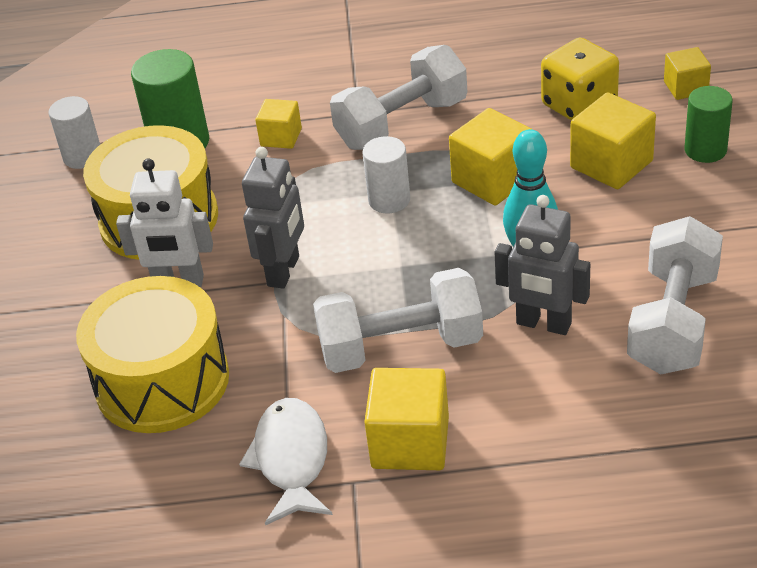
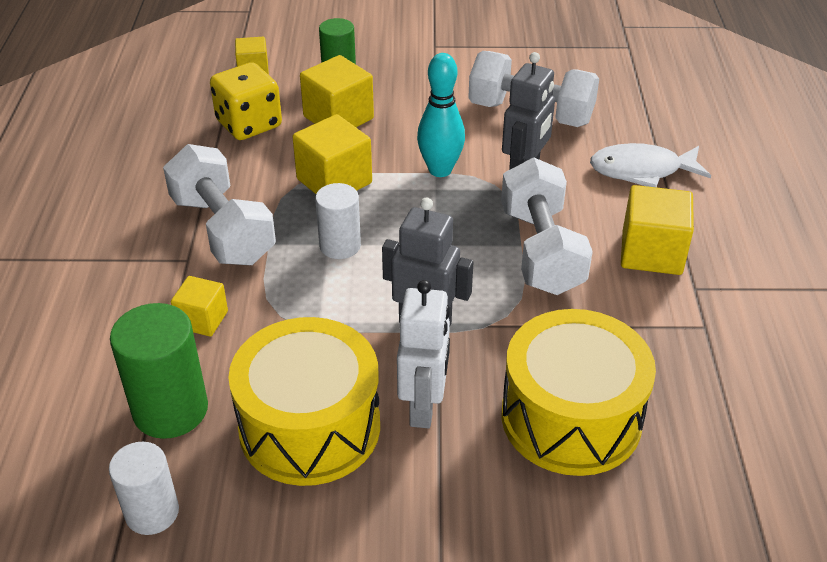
camera: 90 degrees left, 0 degrees up
white fish [239,398,333,526] -> white fish moved to [590,143,711,187]

